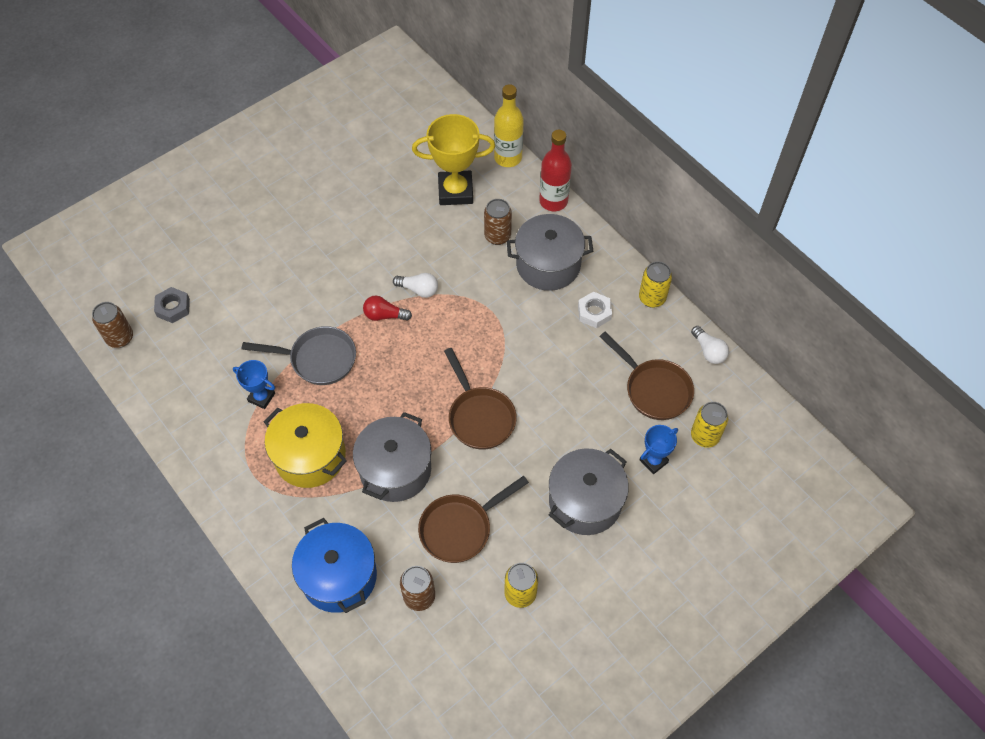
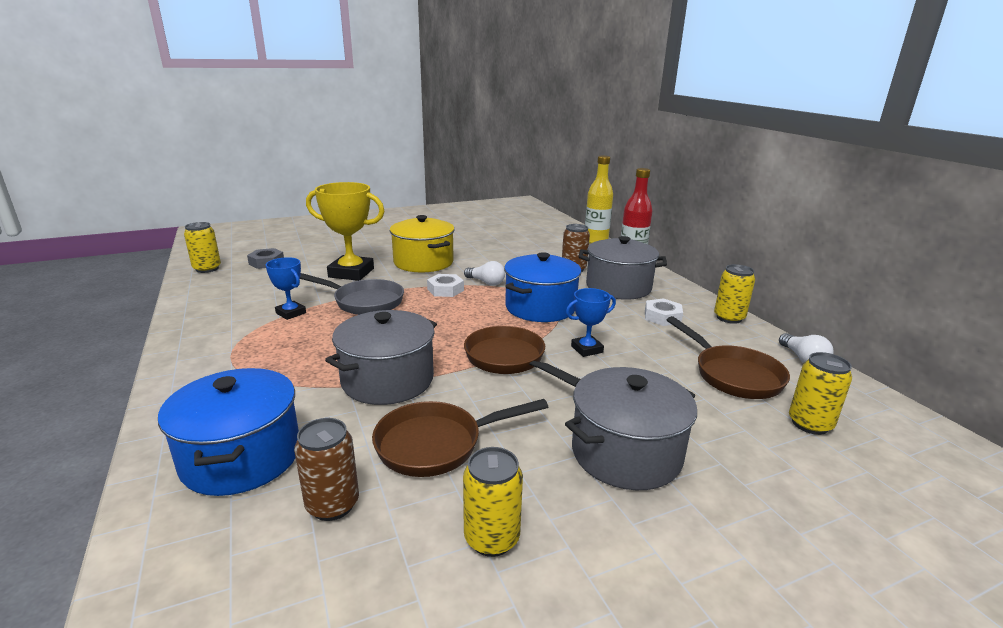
camera: 15 degrees right, 35 degrees down
brown can [92,302,133,348] -> yellow can [184,222,221,273]
yellow pot [264,403,347,488] -> yellow pot moved to [390,215,455,273]
red light bulb [363,296,412,321] -> white nut [427,274,464,297]
yellow trophy [412,114,495,205] -> yellow trophy moved to [306,182,385,281]
brown pan [444,348,517,450] -> brown pan turned 150 degrees clockwise [464,326,581,387]
blue trophy [639,425,678,474] -> blue trophy moved to [566,288,616,357]
none -> blue pot [504,252,582,322]

